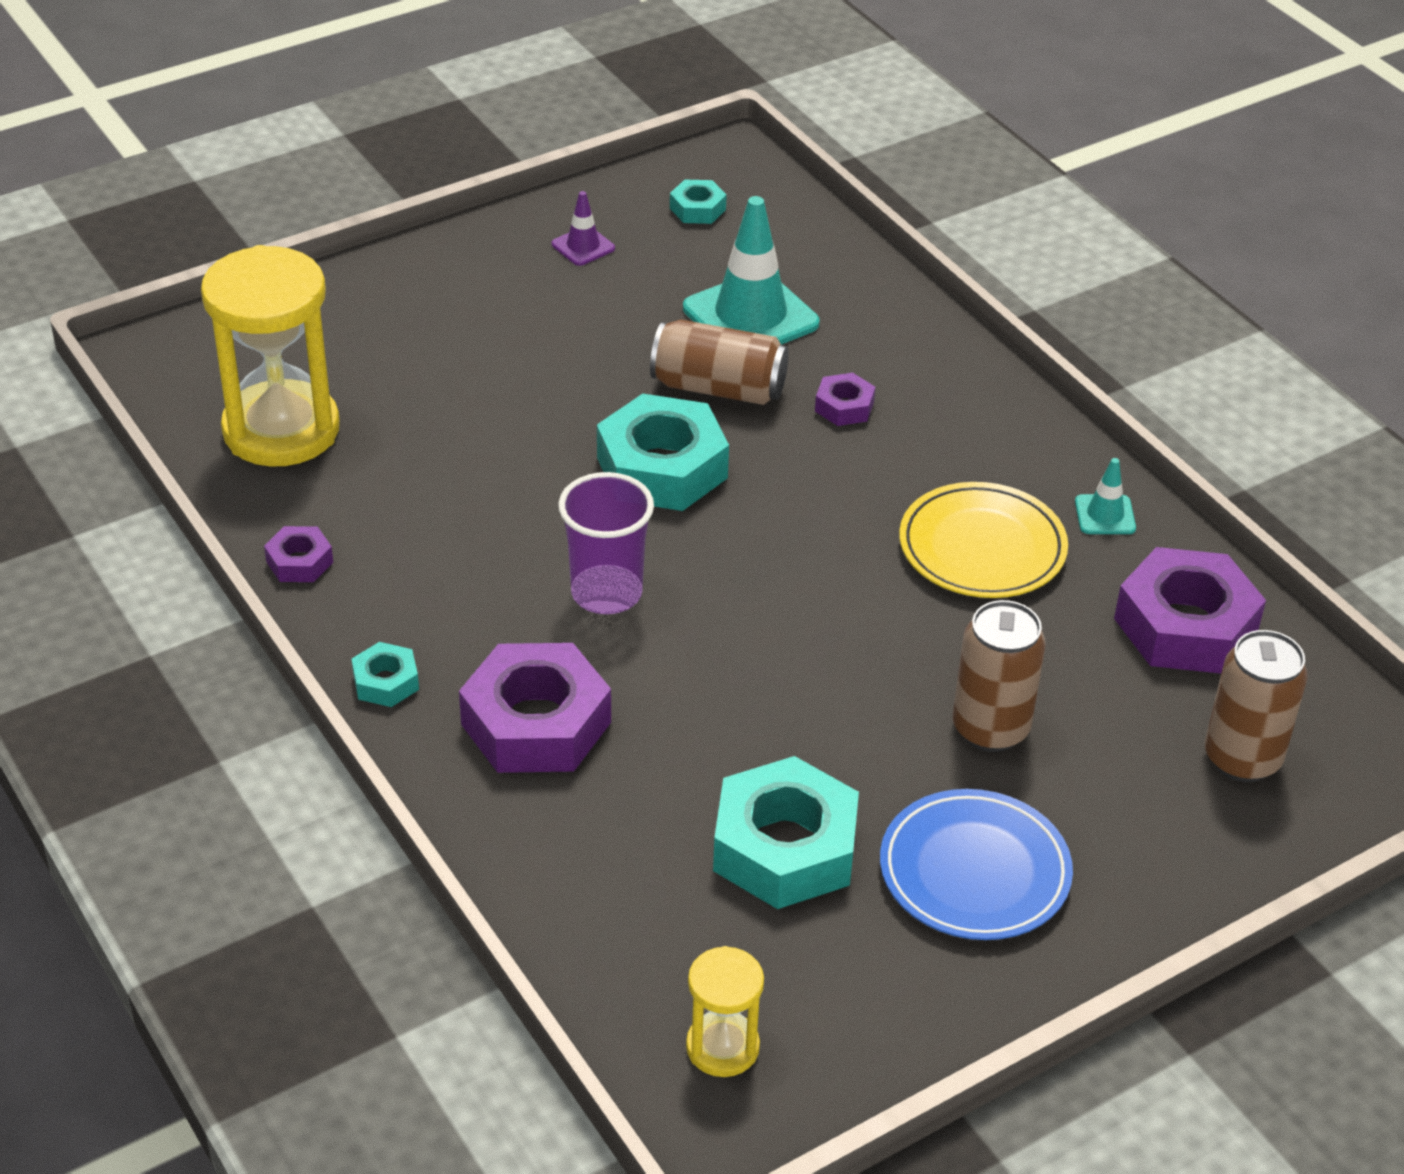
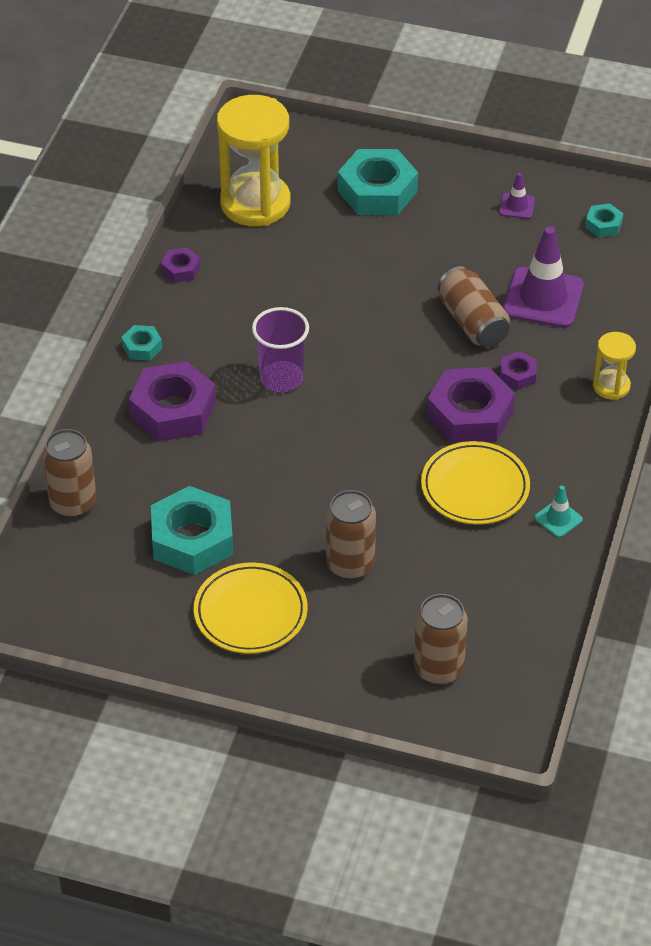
camera: 50 degrees right, 5 degrees up
turquoise nut [597,394,729,511] -> turquoise nut moved to [338,149,418,215]
turquoise traffic cone [683,196,819,345] -> purple traffic cone [503,226,584,328]
yellow hourglass [686,946,764,1077] -> yellow hourglass moved to [593,332,636,400]
blue plate [880,789,1073,940] -> yellow plate [194,562,308,654]
purple nut [1114,547,1266,674] -> purple nut moved to [427,367,515,444]
none -> brown can [43,429,97,518]

